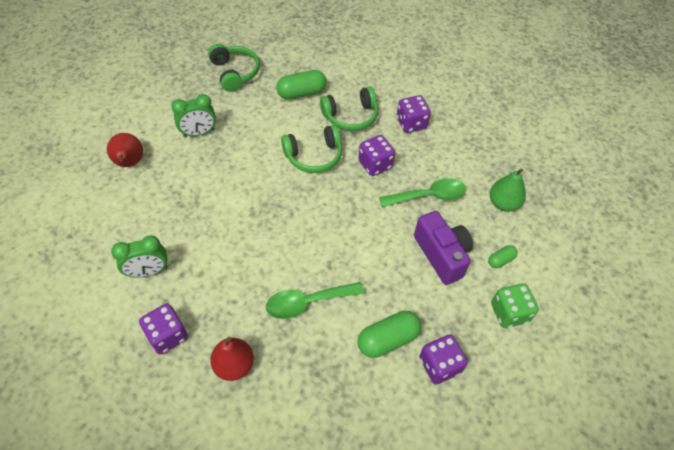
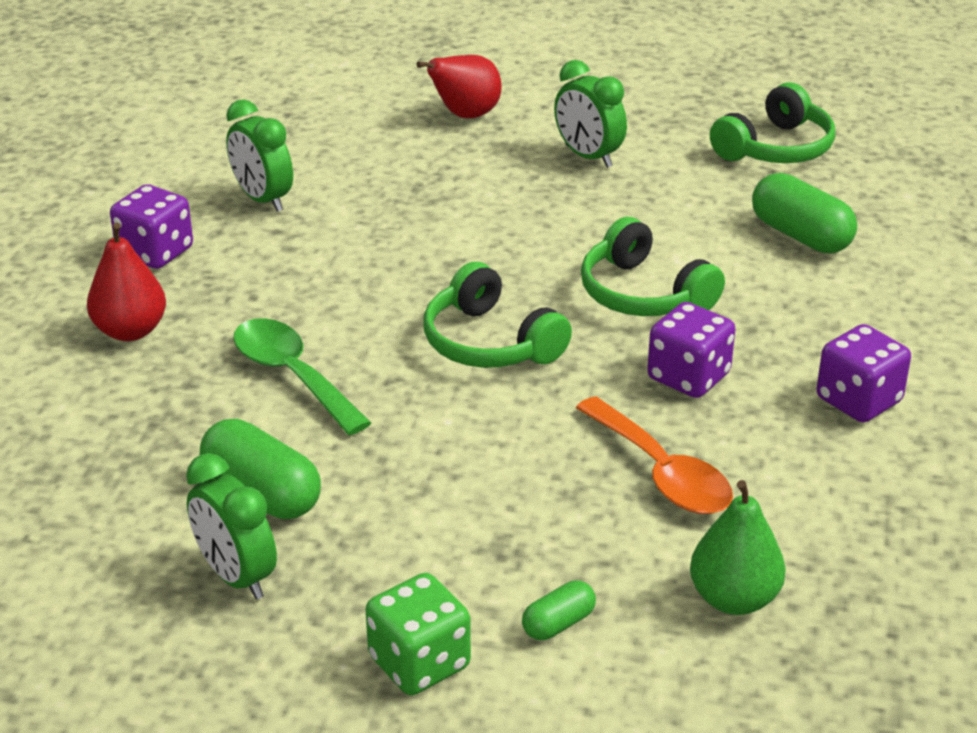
camera: 70 degrees right, 20 degrees down
green headphones [320,86,378,131] -> green headphones moved to [423,262,572,368]
green spoon [379,178,466,207] -> orange spoon [576,396,733,514]
purple camera [414,211,473,285] -> none
purple dice [419,334,468,384] -> green clock [186,453,277,600]
green capsule [488,245,518,268] -> green capsule turned 75 degrees counterclockwise [522,580,596,640]

